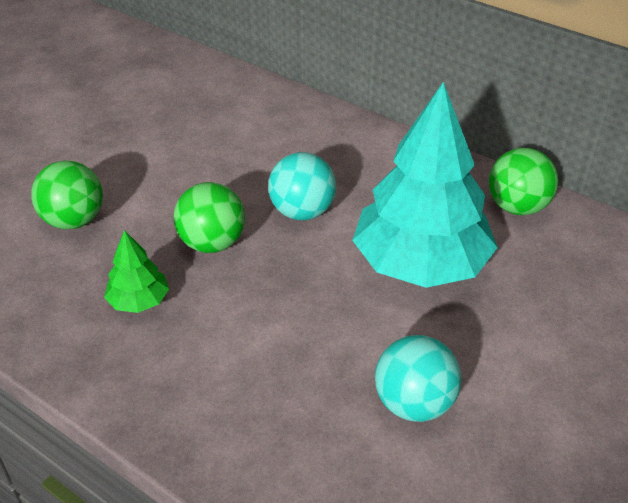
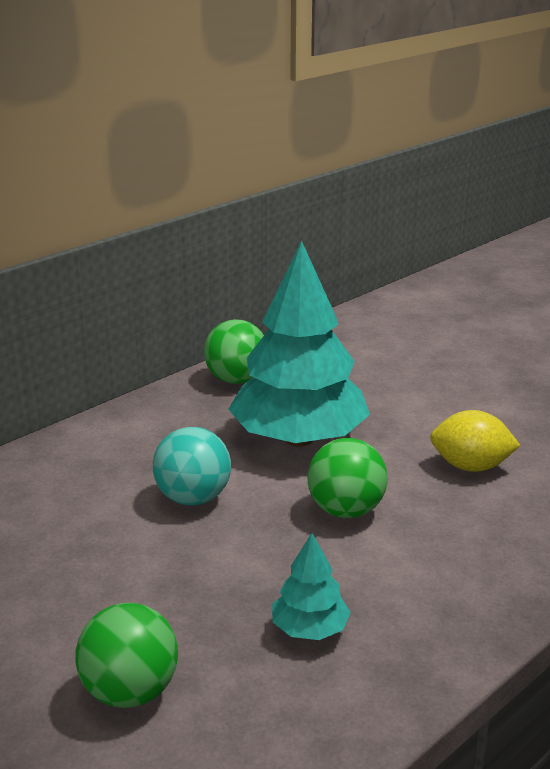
camera: 80 degrees left, 15 degrees down
green tree [104,230,169,313] -> turquoise tree [272,533,351,640]
green ball [174,182,245,253] -> green ball moved to [307,438,388,518]
turquoise ball [375,335,462,422] -> yellow lemon [430,410,521,472]

